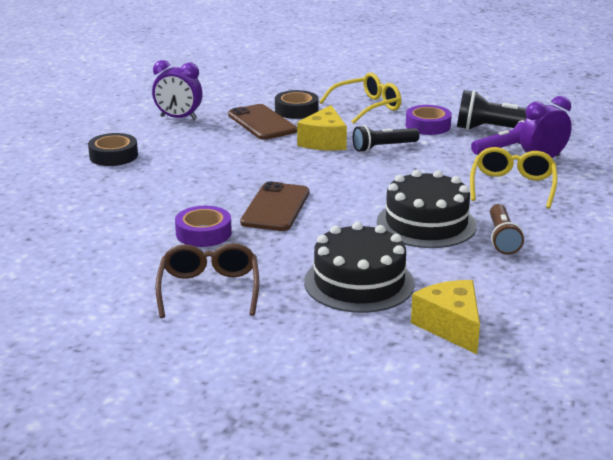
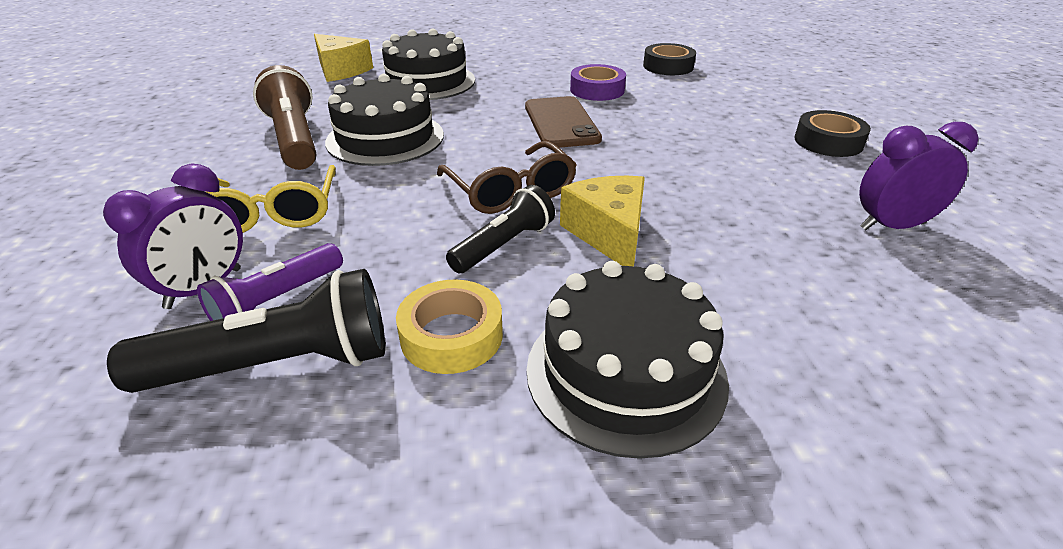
camera: 155 degrees right, 10 degrees up
brown glasses [155,243,259,318] -> brown glasses moved to [437,141,577,214]
brown phone [228,104,297,140] -> none
black tape [275,90,318,119] -> black tape moved to [643,43,696,75]
yellow glasses [319,72,401,124] -> black cake [526,261,729,459]
purple tape [406,105,452,135] -> yellow tape [396,279,503,374]
brown flashlight [490,204,524,255] -> brown flashlight [253,65,316,170], size x1.57

